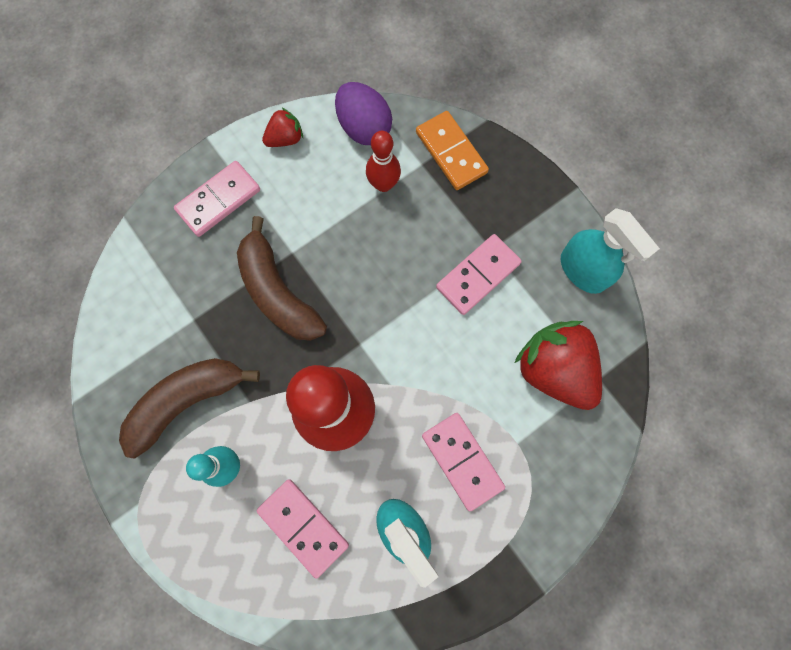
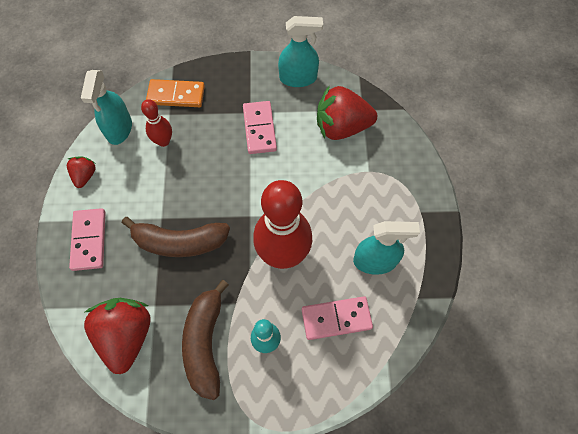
camera: 55 degrees left, 10 degrees down
purple egg [335,82,392,145] -> turquoise spray bottle [81,70,132,145]
pink domino [422,413,505,511] -> none
none -> red strawberry [84,298,151,374]

